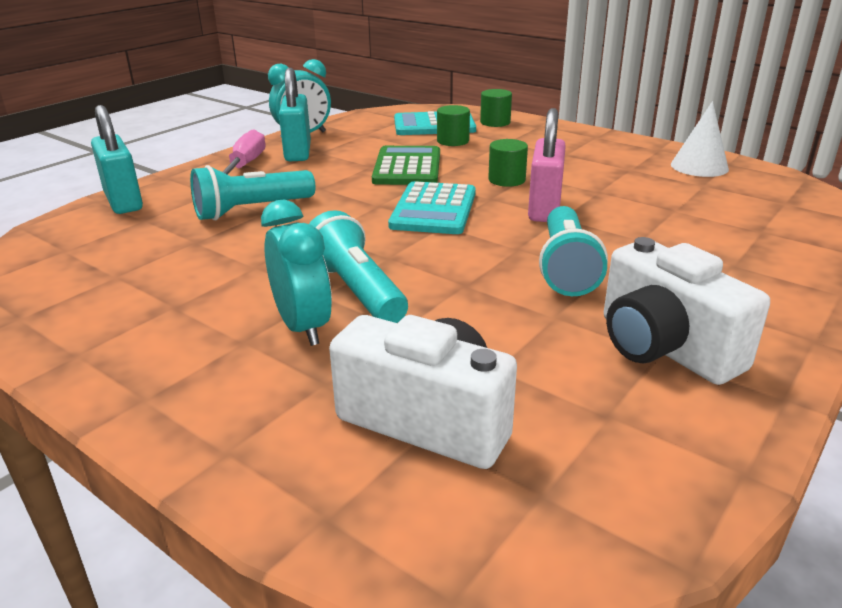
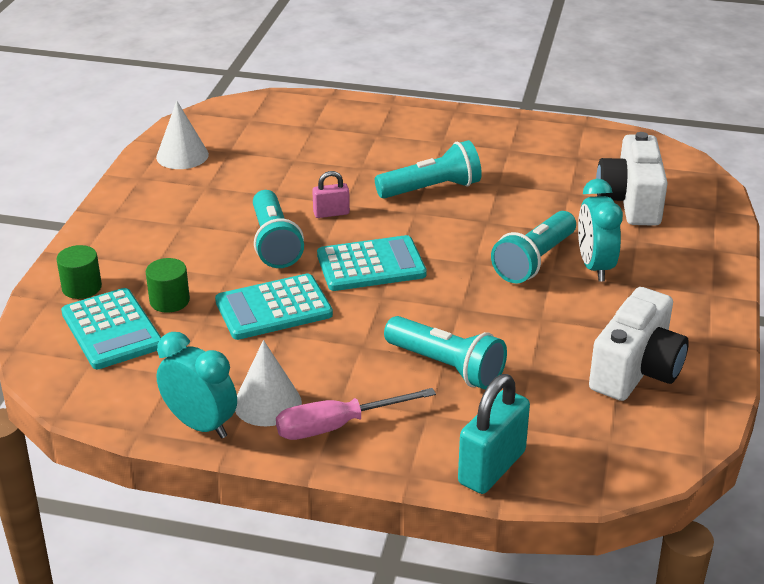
camera: 115 degrees left, 5 degrees up
turquoise clock [261,200,332,346] -> turquoise clock turned 45 degrees counterclockwise [578,179,623,282]
turquoise padlock [279,68,311,161] -> white cone [235,340,302,426]
green calculator [372,146,440,185] -> turquoise calculator [215,273,333,340]
green cylinder [488,139,528,187] -> turquoise flashlight [253,190,304,268]
pink padlock [528,108,566,222] -> pink padlock [312,171,350,218], size x0.55
white camera [604,237,770,385] -> white camera moved to [589,287,689,401]

